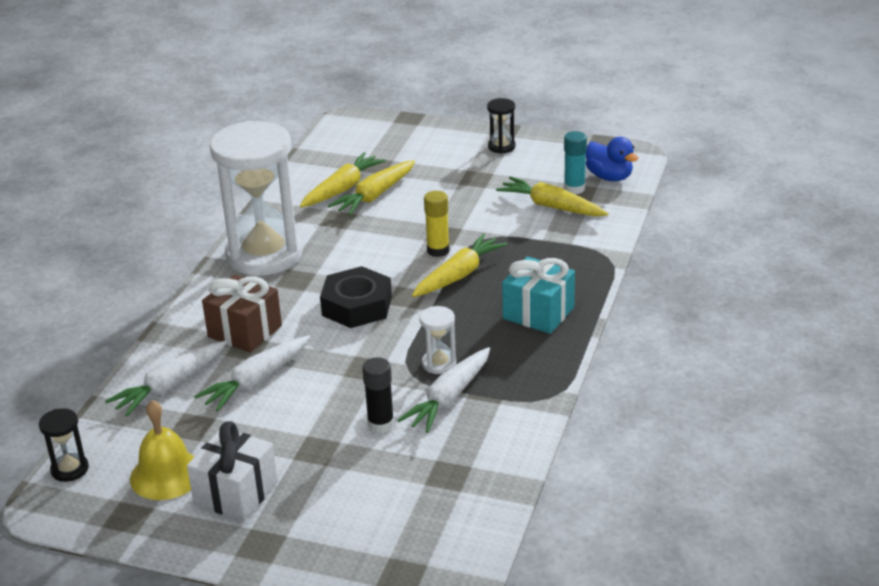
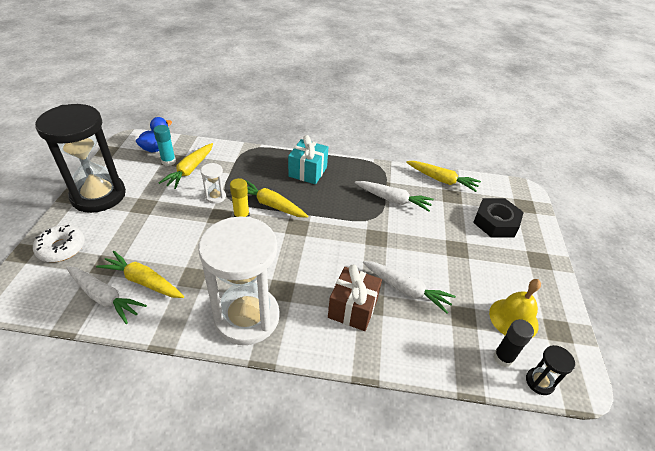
camera: 105 degrees left, 10 degrees up
white carrot [105,341,227,416] -> white carrot moved to [66,266,147,324]
white gift [187,421,278,521] -> none
black nut [320,266,392,328] -> black nut moved to [473,198,524,238]
yellow carrot [328,160,415,215] -> yellow carrot moved to [406,161,481,192]
black glue stick [362,357,394,433] -> black glue stick moved to [493,319,534,367]
white hourglass [419,306,456,374] -> white hourglass moved to [201,163,226,204]
black hourglass [487,98,516,154] -> black hourglass [35,104,126,213], size x2.49
none -> white donut [33,225,85,262]

